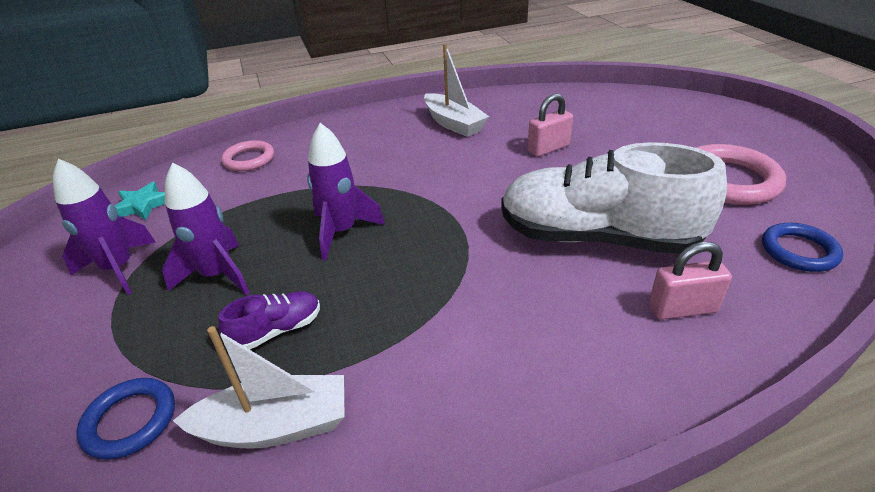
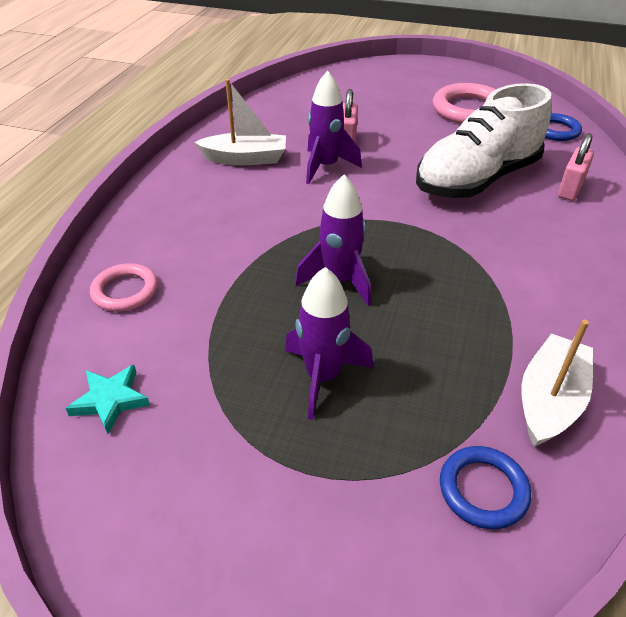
camera: 55 degrees left, 5 degrees up
purple rocket [53,159,156,295] -> purple rocket moved to [306,71,362,184]
purple shoe [218,291,320,350] -> none

